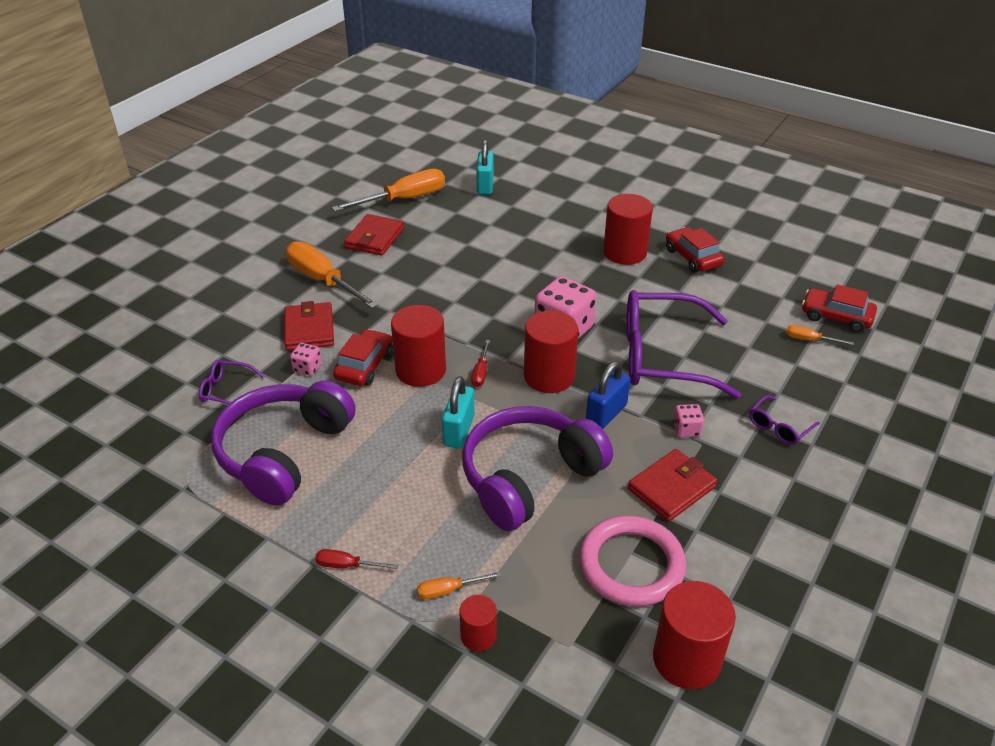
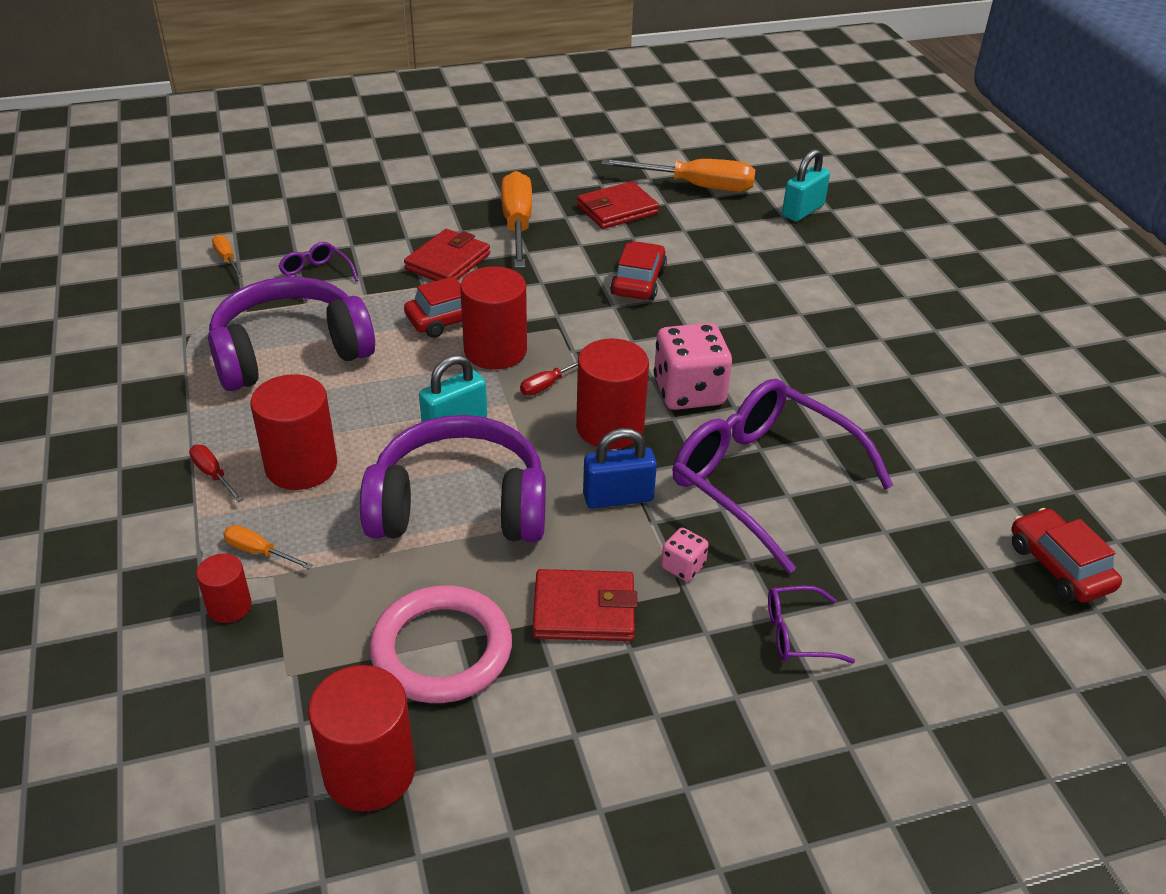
camera: 40 degrees right, 0 degrees up
pink dice [290,343,322,376] -> none
red cylinder [603,194,653,265] -> red cylinder moved to [251,374,337,490]
red car [666,227,724,273] -> red car moved to [610,241,667,300]
orange screwdriver [786,325,854,345] -> orange screwdriver moved to [212,235,243,277]

